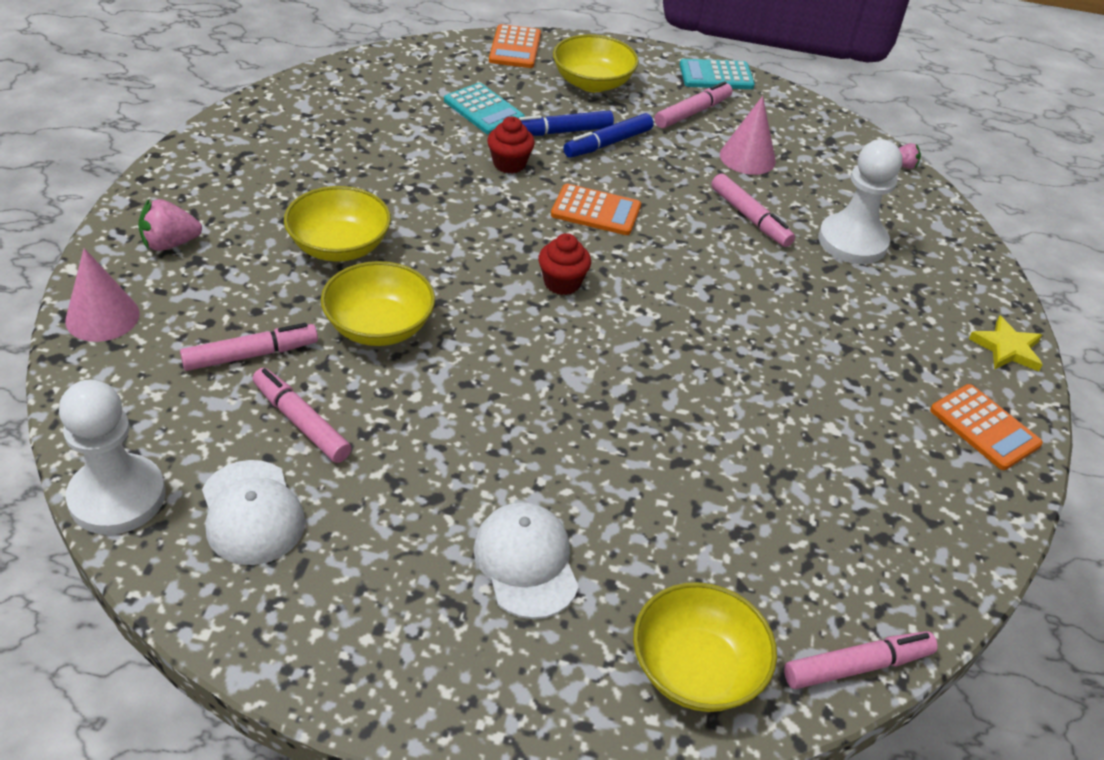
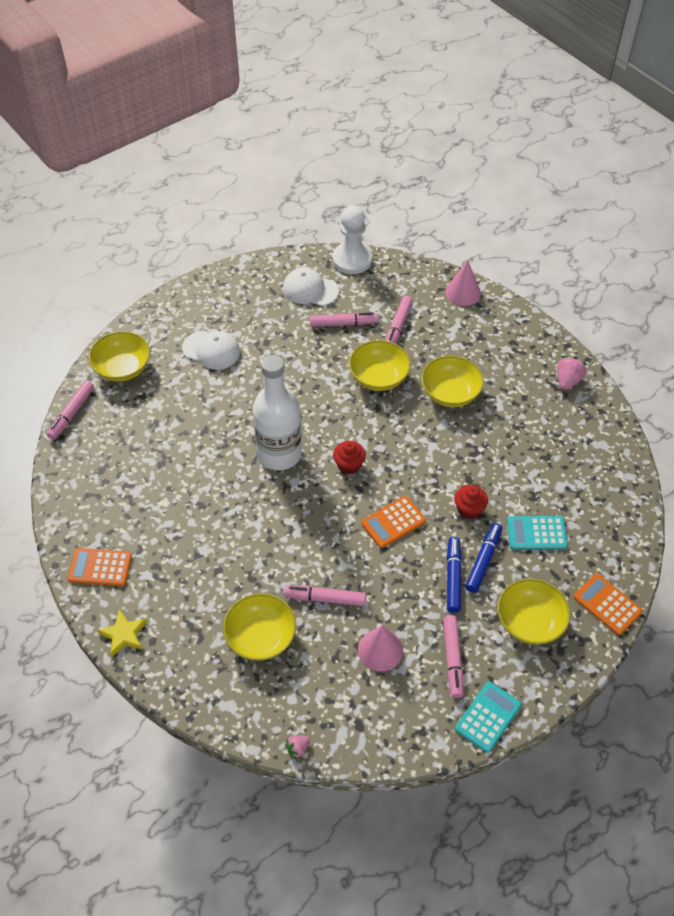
camera: 135 degrees right, 10 degrees up
pink strawberry [138,199,202,251] -> pink strawberry moved to [557,356,587,390]
white pawn [818,139,902,264] -> yellow bowl [223,593,296,661]
none -> white bottle [253,355,302,471]

